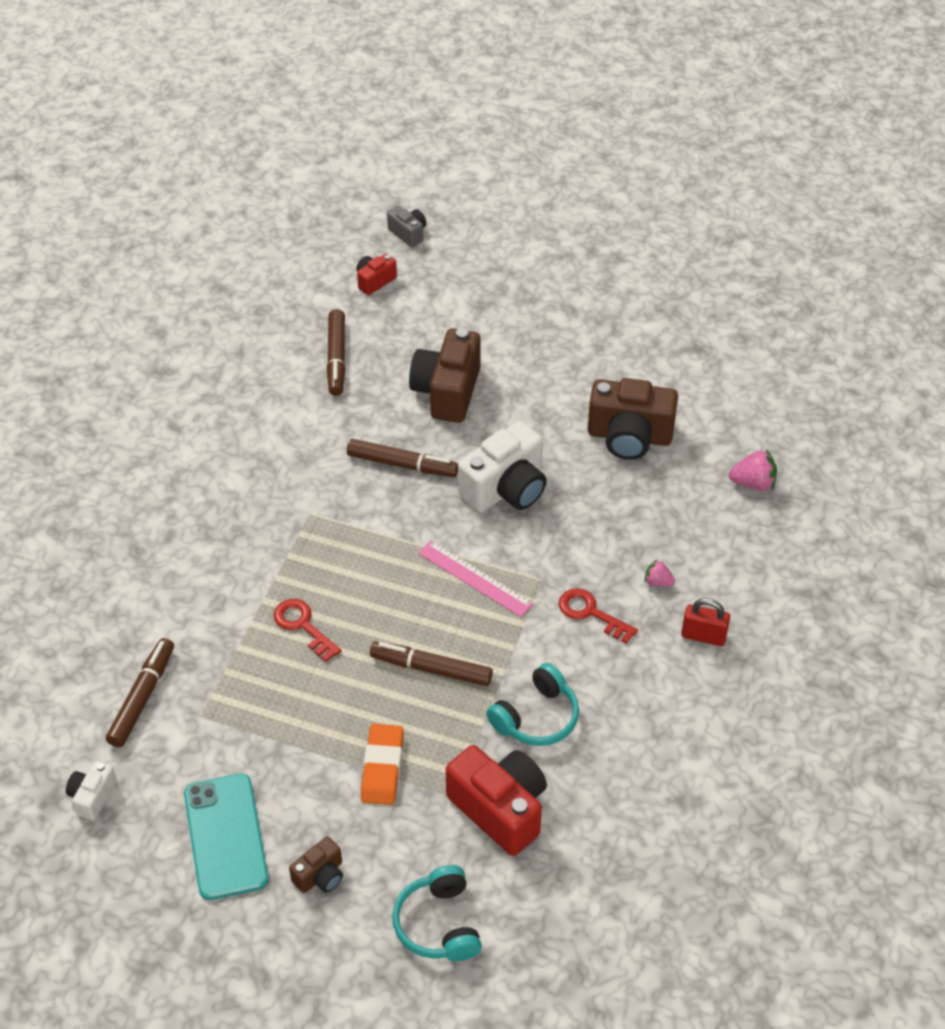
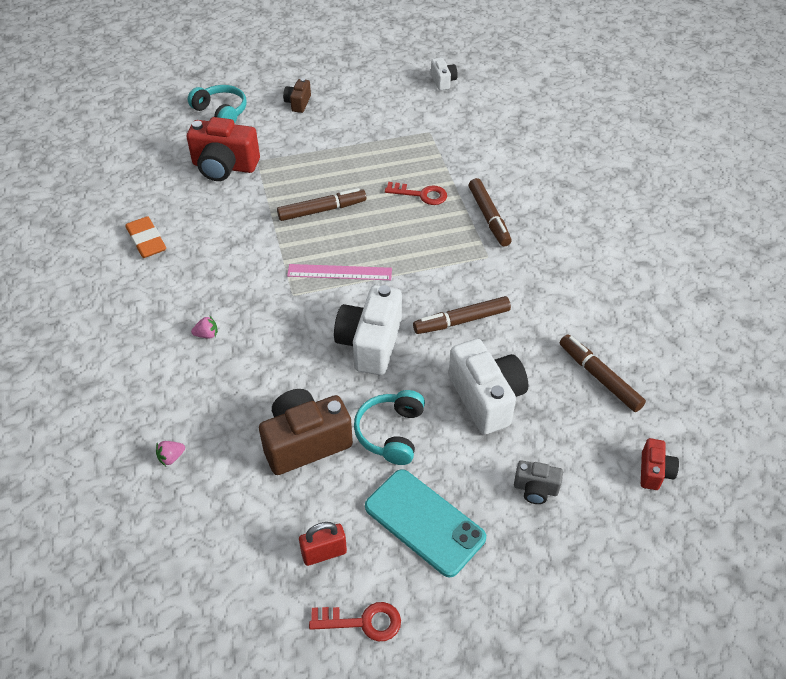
camera: 145 degrees right, 0 degrees up
brown marker [106,638,174,747] -> brown marker moved to [469,178,512,247]
turquoise phone [184,773,269,900] -> turquoise phone moved to [365,469,486,577]
orange eraser [361,724,404,805] -> orange eraser moved to [126,216,166,258]
grey camera [387,206,426,247] -> grey camera moved to [514,460,563,504]
brown camera [409,328,481,423] -> white camera [449,339,528,435]
turquoise headphones [487,663,579,746] -> turquoise headphones moved to [354,390,425,465]
red key [559,588,638,644] -> red key moved to [309,602,401,641]
red padlock [681,598,730,646] -> red padlock moved to [299,522,347,566]
pink strawberry [729,449,777,491] -> pink strawberry [156,441,185,466], size x0.62

